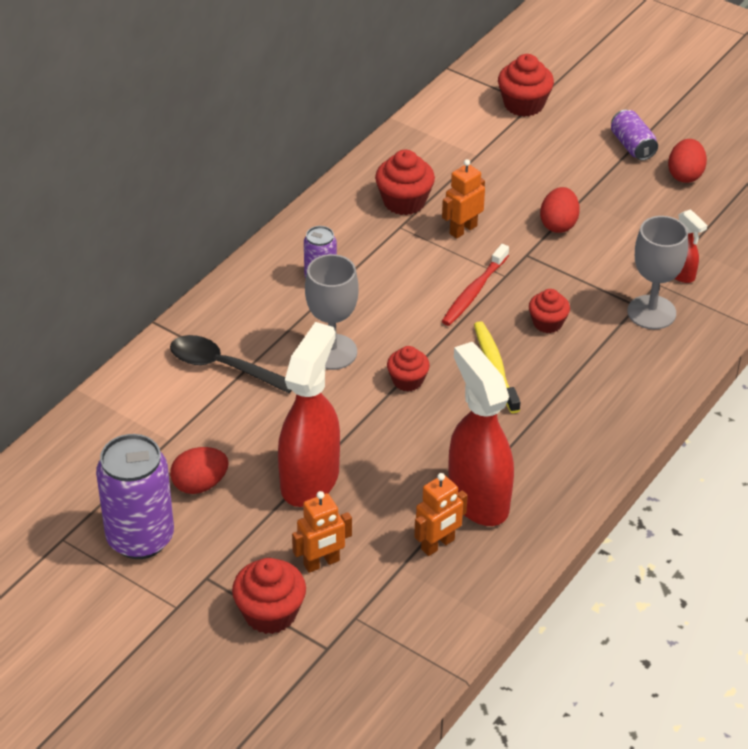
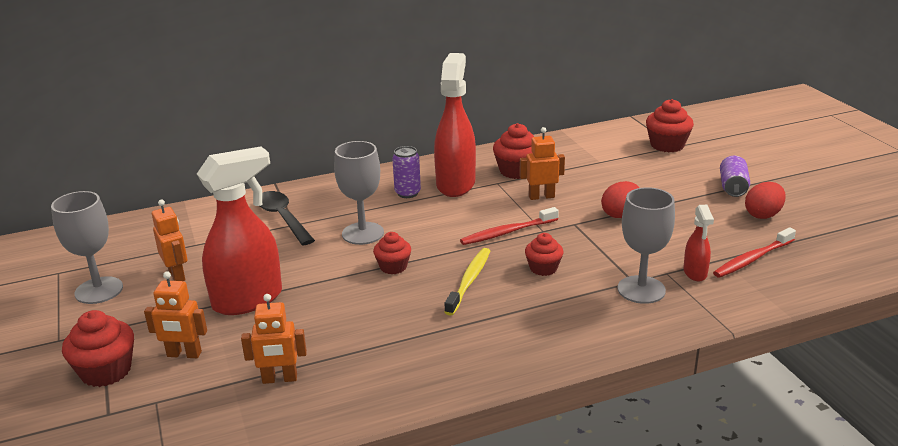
camera: 35 degrees right, 15 degrees down
purple can [96,434,174,559] -> grey goblet [51,191,123,304]
red egg [170,447,229,494] -> orange robot [152,200,188,281]
red spray bottle [449,342,514,526] -> red spray bottle moved to [434,53,476,197]
none -> red toothbrush [713,227,796,278]

